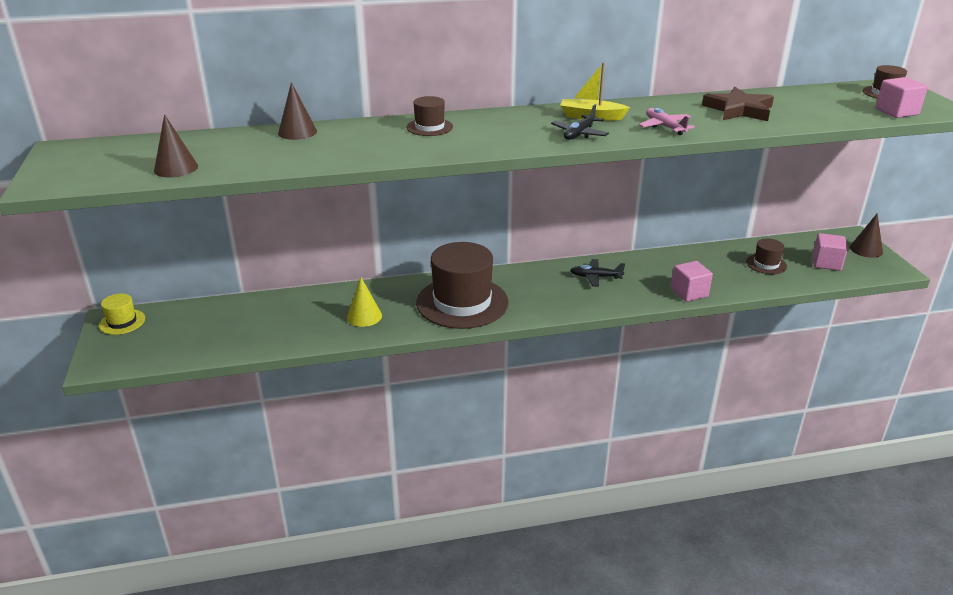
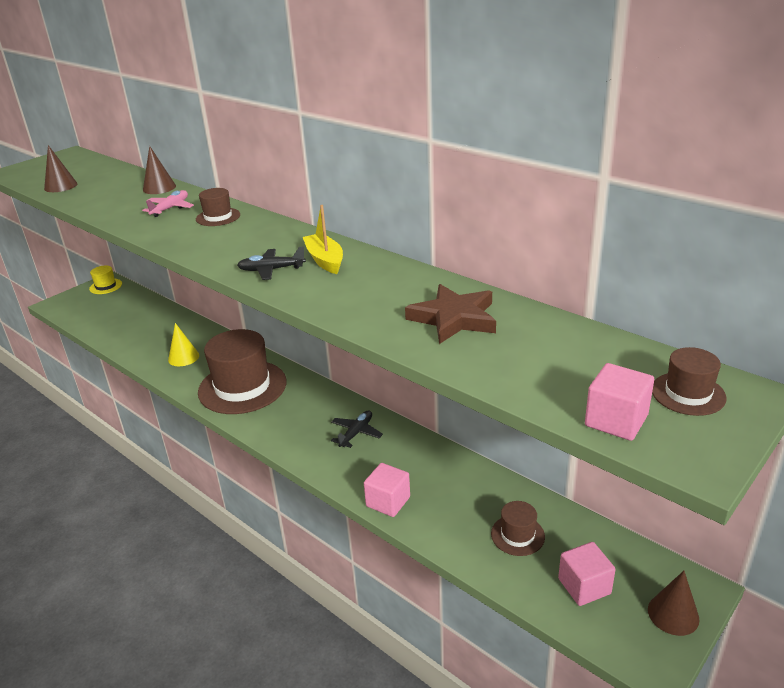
camera: 55 degrees right, 0 degrees up
black plane [570,259,625,287] -> black plane turned 60 degrees clockwise [331,410,383,448]
pink plane [639,108,695,135] -> pink plane moved to [142,190,194,217]

